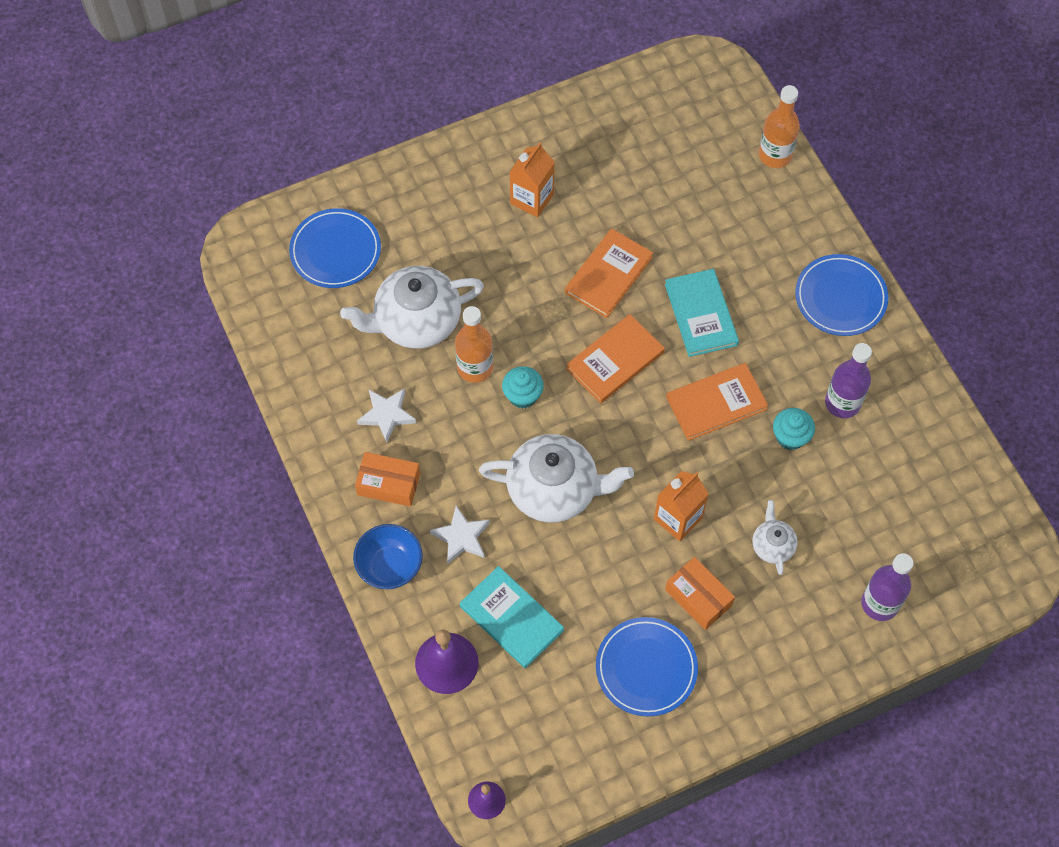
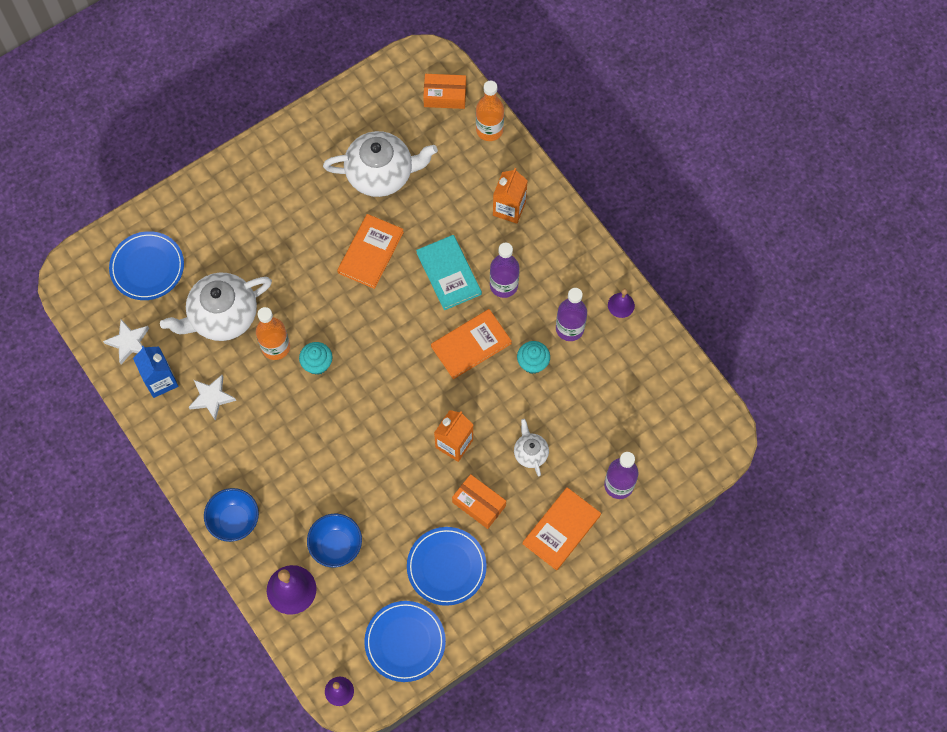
camera: 10 degrees left, 5 degrees up
orange box [355,452,420,507] -> orange box moved to [423,74,466,109]
white star [430,506,490,564] -> white star moved to [103,320,149,364]
turquoise book [460,566,564,668] -> blue bowl [307,514,362,568]
white teapot [479,434,634,522] -> white teapot moved to [323,131,438,197]
orange carton [510,142,555,218] -> orange carton moved to [493,168,528,224]
orange book [566,314,665,403] -> orange book moved to [522,487,601,570]
blue plate [795,254,888,336] -> blue plate moved to [364,601,446,682]
none -> blue carton [133,346,178,398]
none -> purple bottle [490,243,519,298]
none -> purple bell [608,288,635,318]

